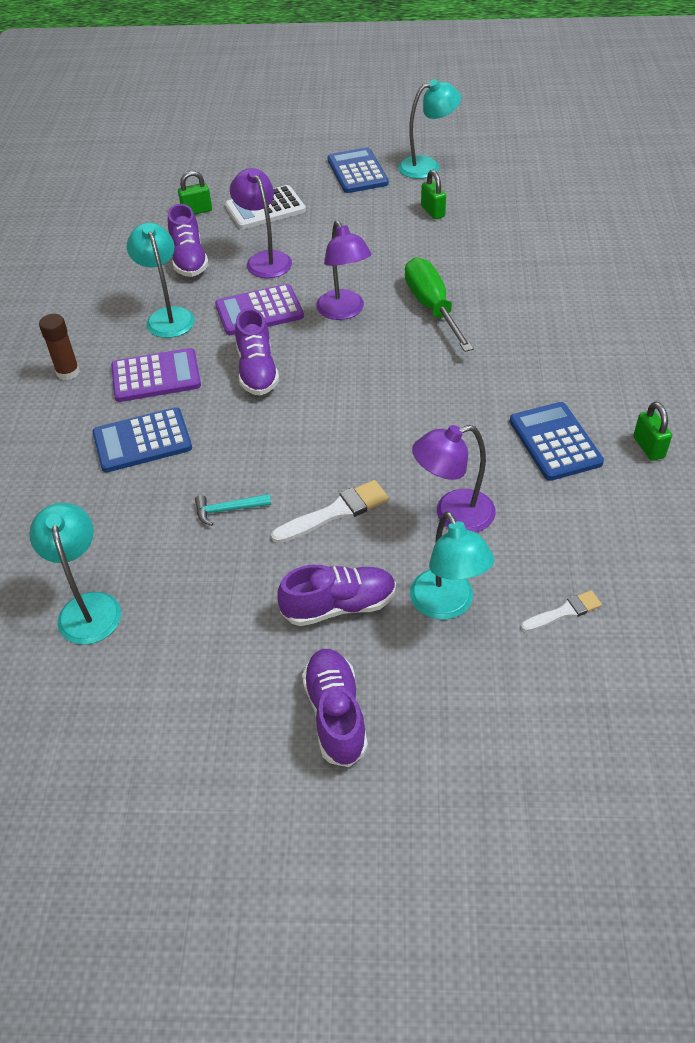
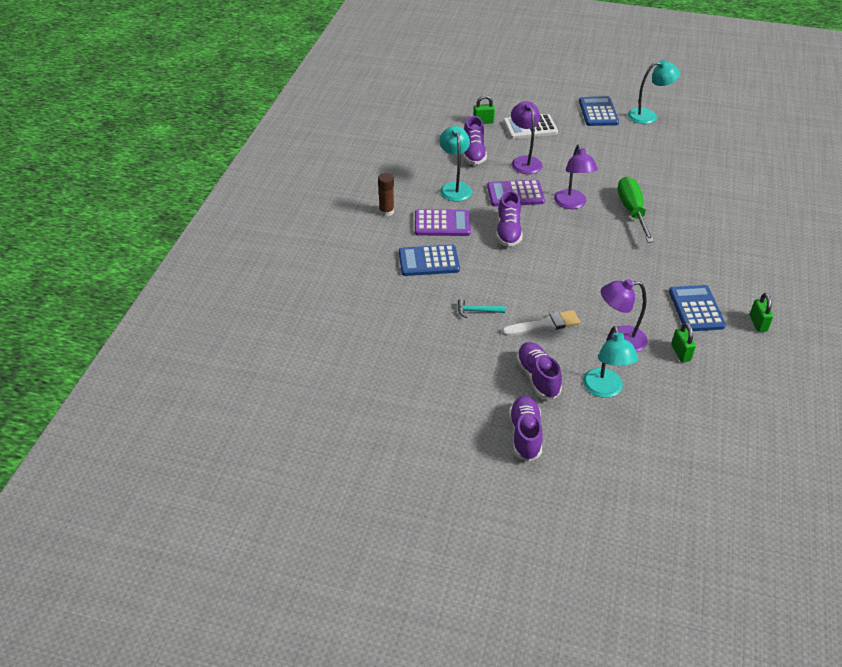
camera: 10 degrees right, 5 degrees down
turquoise lamp [29,502,121,645] -> none
purple shoe [277,565,396,626] -> purple shoe turned 105 degrees counterclockwise [516,342,562,400]
green padlock [421,170,446,219] -> green padlock moved to [671,322,696,362]
white brush [521,590,602,632] -> none

